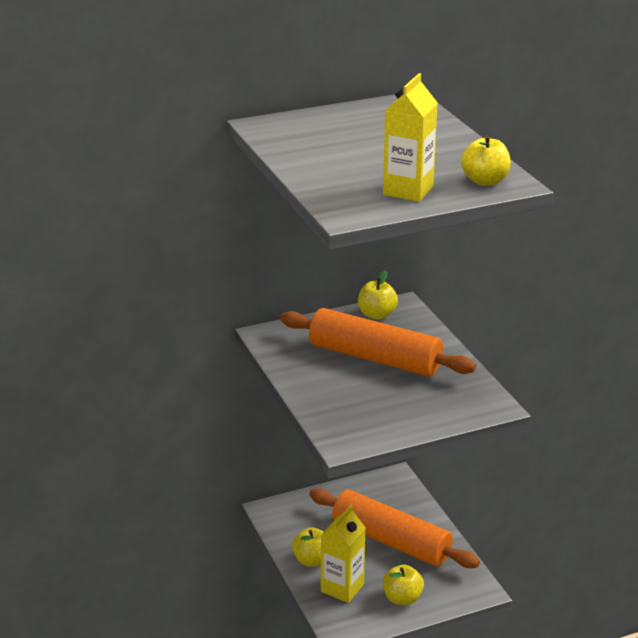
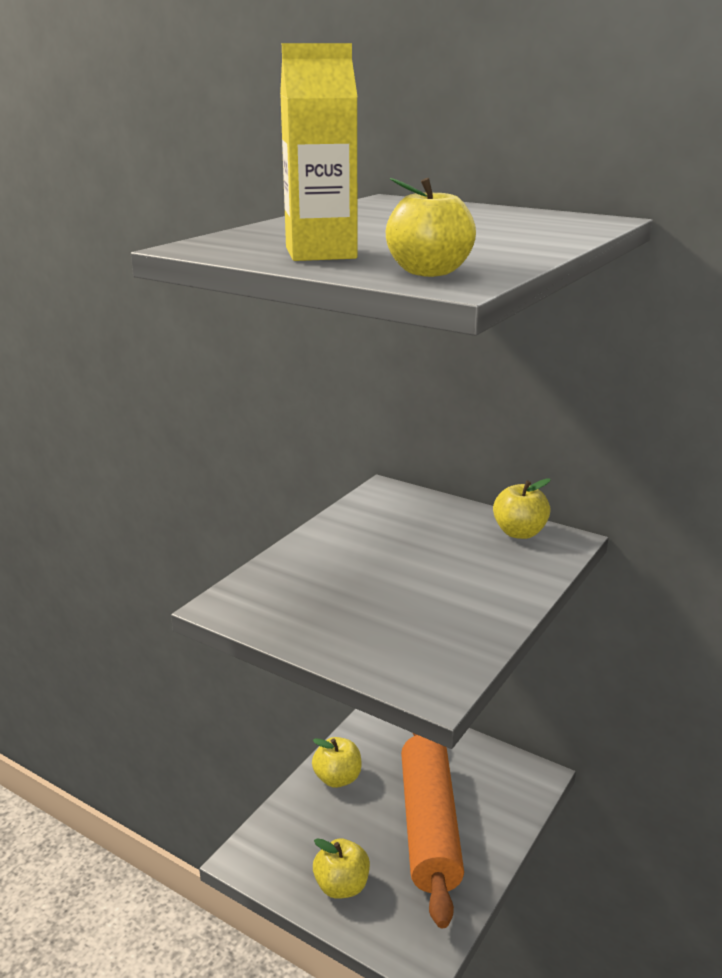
camera: 55 degrees right, 5 degrees down
orange rolling pin [280,308,476,377] -> none
yellow carton [321,505,365,603] -> none

